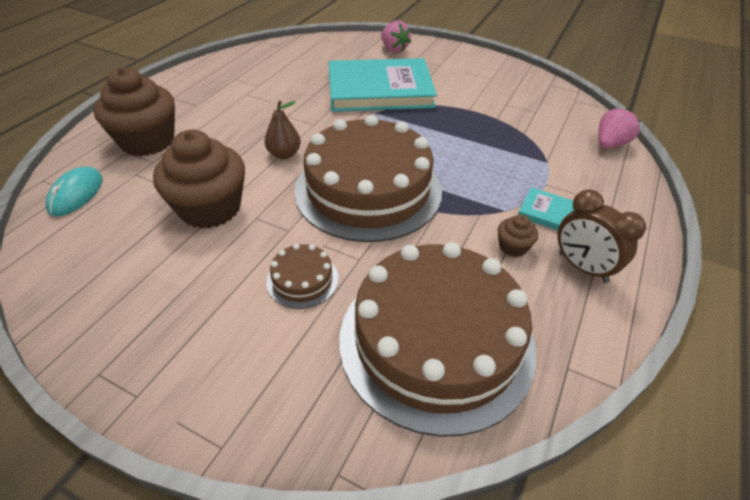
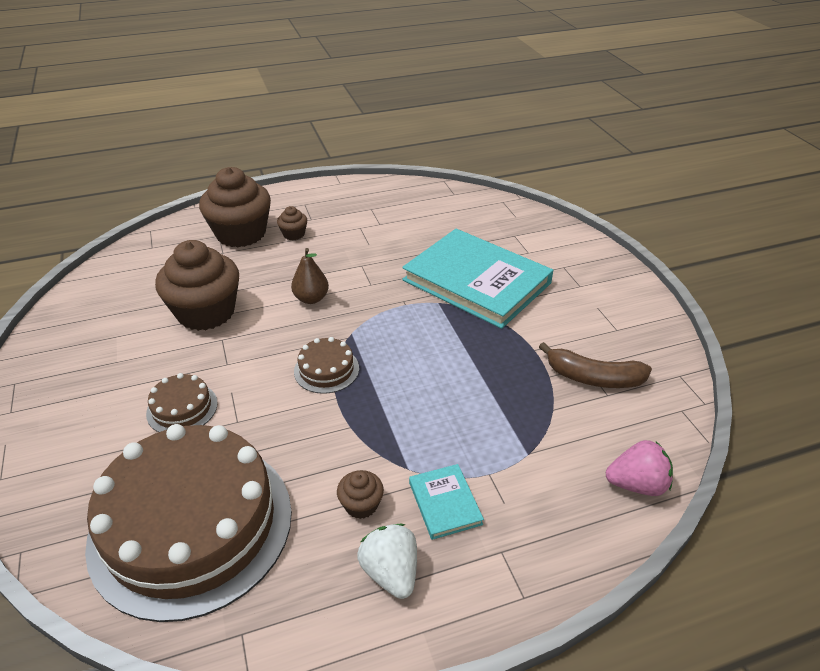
camera: 45 degrees right, 5 degrees down
turquoise mouse [46,167,103,216] -> none
brown cake [294,115,442,242] -> brown cake [294,337,359,394], size x0.41
pink strawberry [381,21,411,53] -> none
brown clock [557,189,646,283] -> white strawberry [357,524,417,599]
none -> brown cupcake [277,206,307,240]
none -> brown banana [539,342,652,388]

